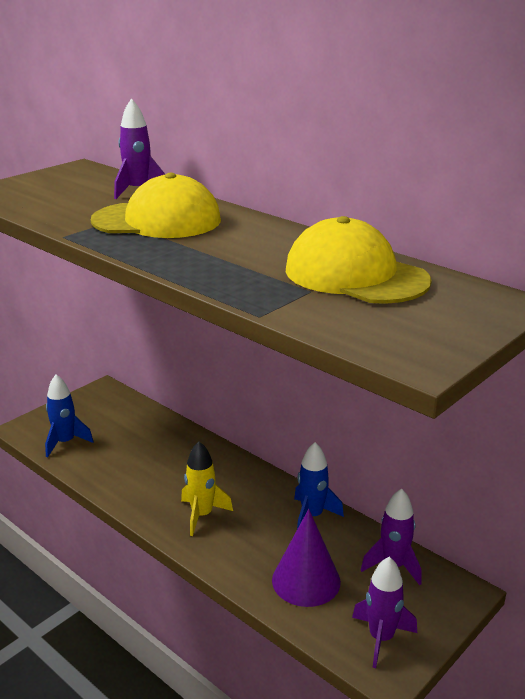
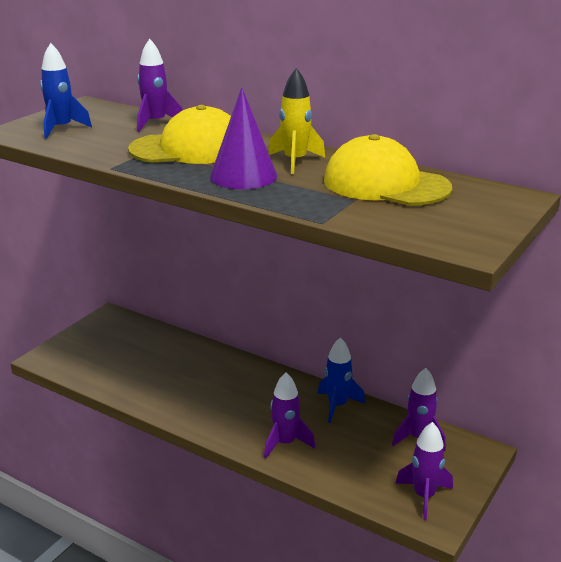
camera: 10 degrees left, 0 degrees up
blue rocket [45,375,94,457] -> blue rocket moved to [40,43,92,139]
yellow rocket [181,441,233,536] -> yellow rocket moved to [269,68,325,174]
purple cone [272,509,341,607] -> purple cone moved to [210,87,277,189]
none -> purple rocket [264,373,315,459]

